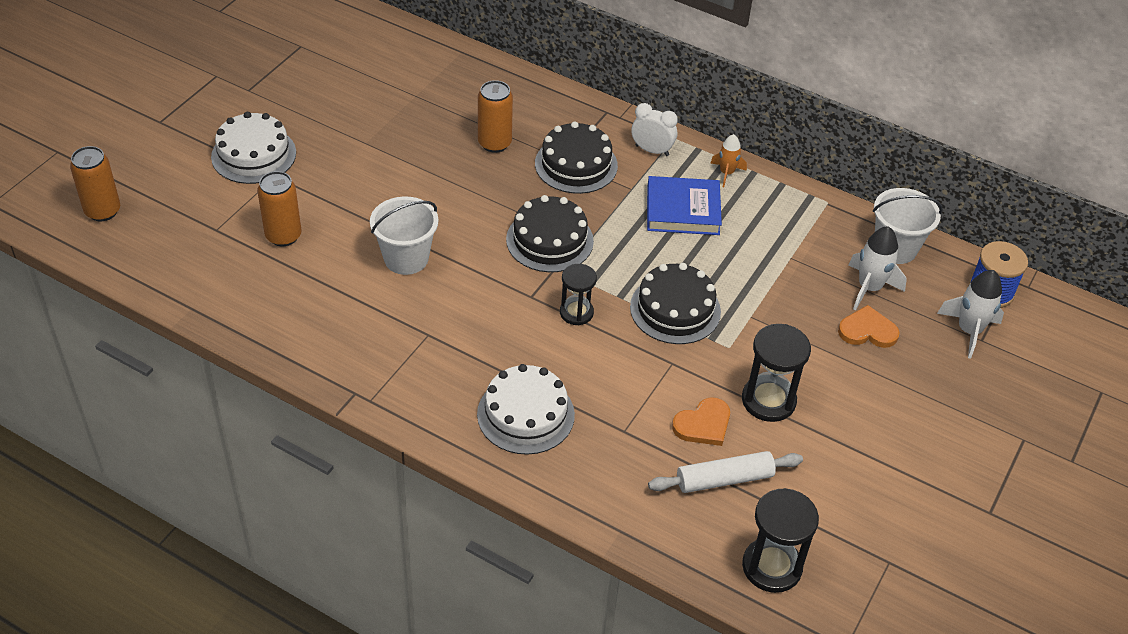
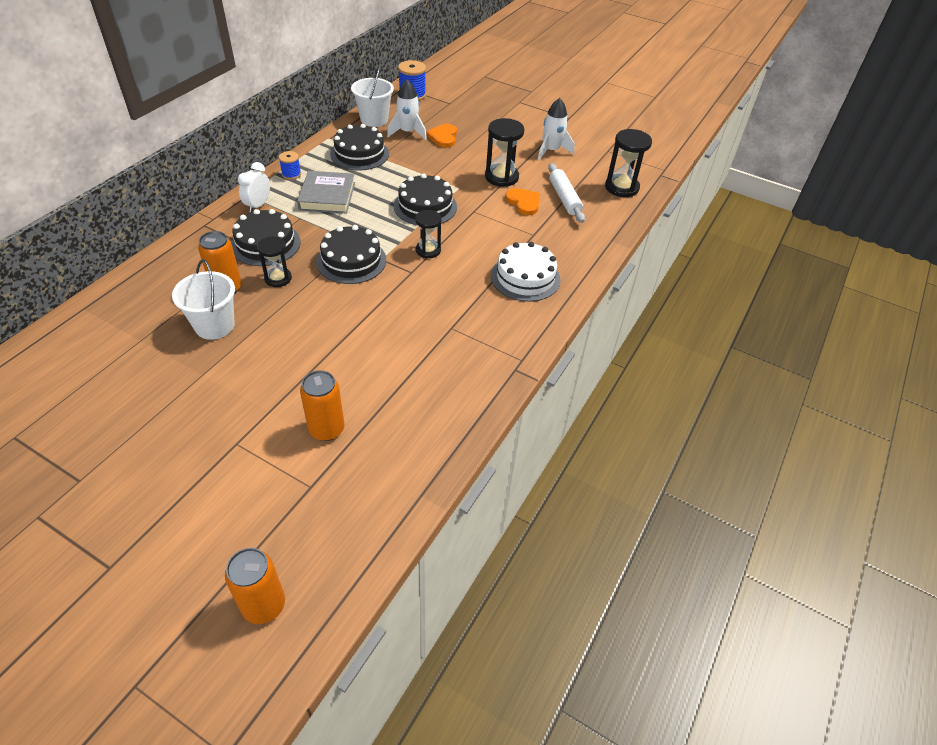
camera: 90 degrees left, 0 degrees up
white cake [211,112,296,184] -> none
white bucket [370,196,438,275] -> white bucket moved to [172,259,235,340]
blue book [647,176,722,235] -> grey book [297,171,355,214]
orange rocket [710,134,747,187] -> blue spool [279,151,301,180]
white rocket [937,270,1004,359] -> white rocket moved to [538,98,575,160]
none -> black hourglass [257,236,292,287]
none -> black cake [330,124,389,171]

